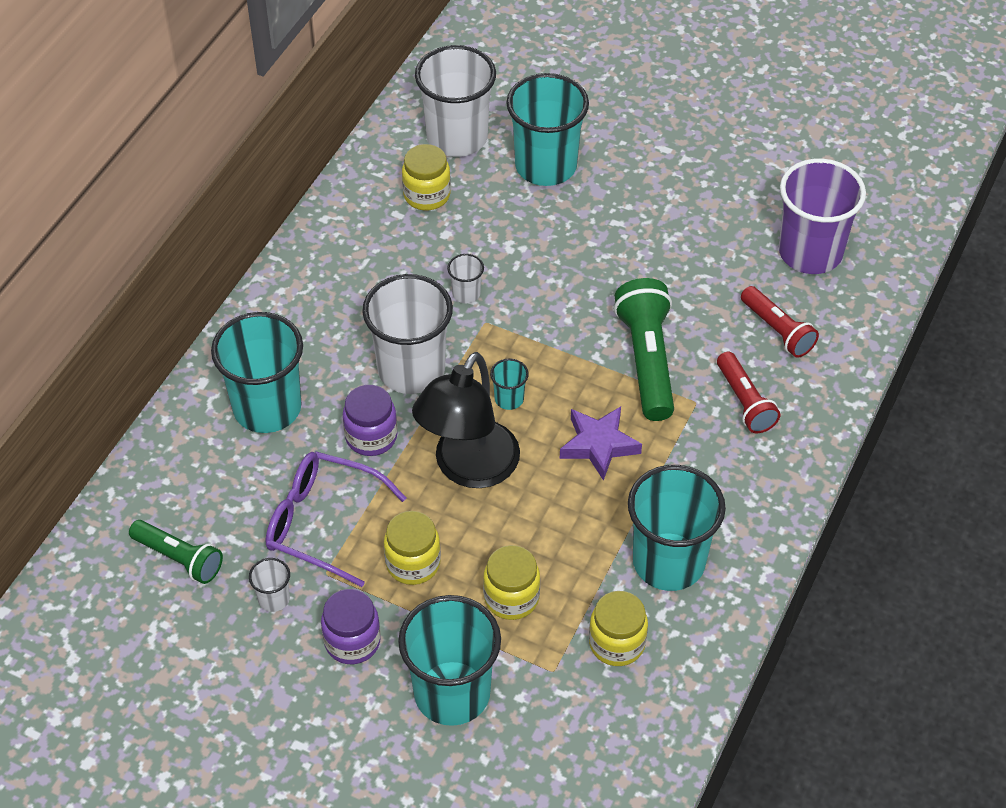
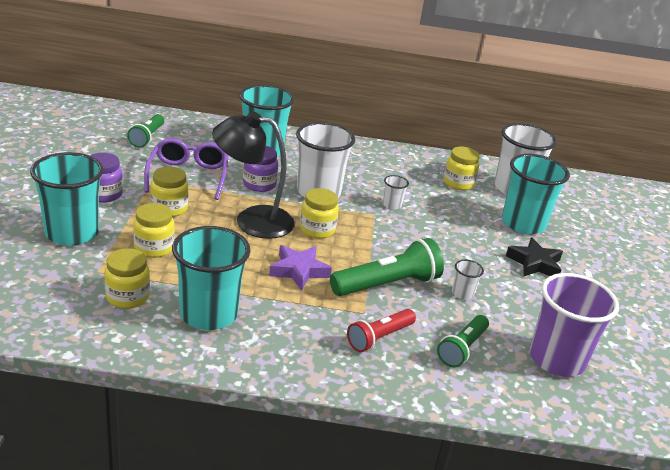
camera: 65 degrees right, 20 degrees down
white cup [249,558,290,612] -> white cup moved to [452,260,484,300]
turquoise cup [490,358,529,410] -> yellow jar [300,188,339,239]
red flashlight [741,286,819,358] -> green flashlight [437,315,489,367]
none -> black star [506,238,563,276]

